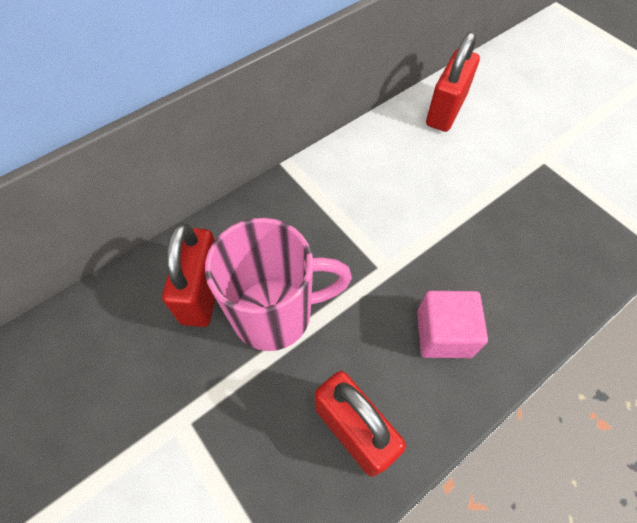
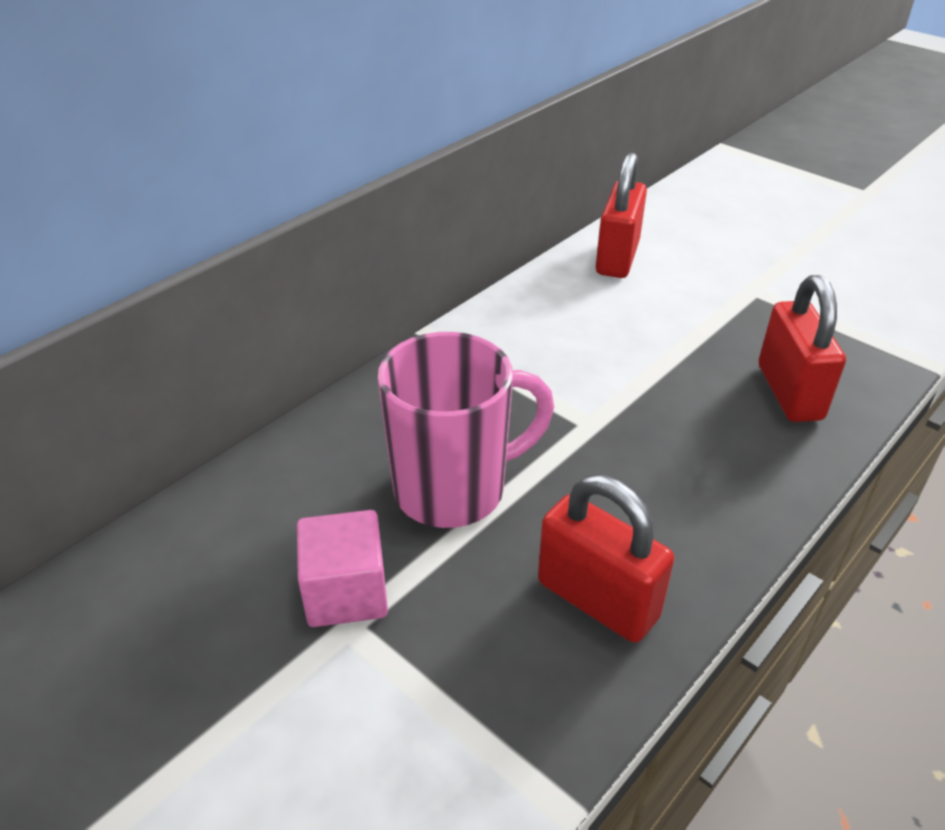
camera: 10 degrees left, 20 degrees down
red padlock [162,223,215,327] -> red padlock moved to [759,275,846,422]
pink cube [417,291,488,358] -> pink cube moved to [297,510,388,627]

